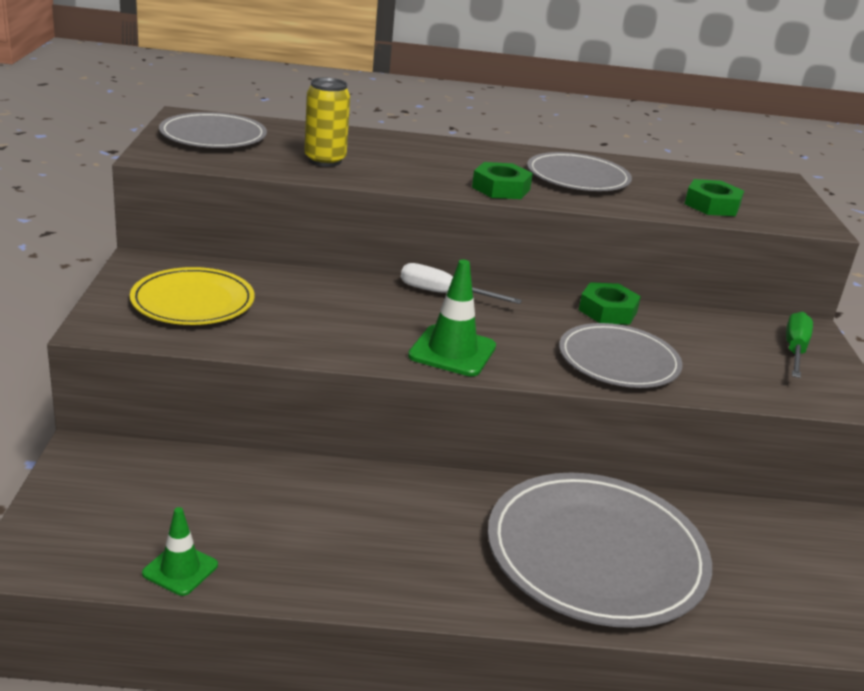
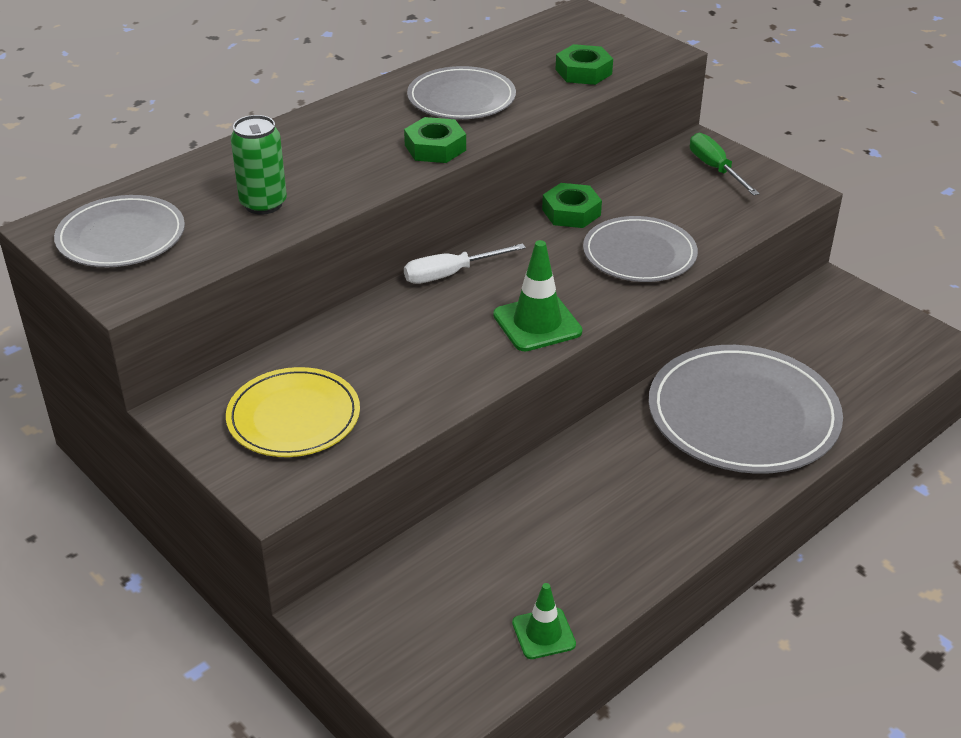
camera: 40 degrees left, 10 degrees up
yellow can [304,78,350,167] -> green can [231,115,287,214]

